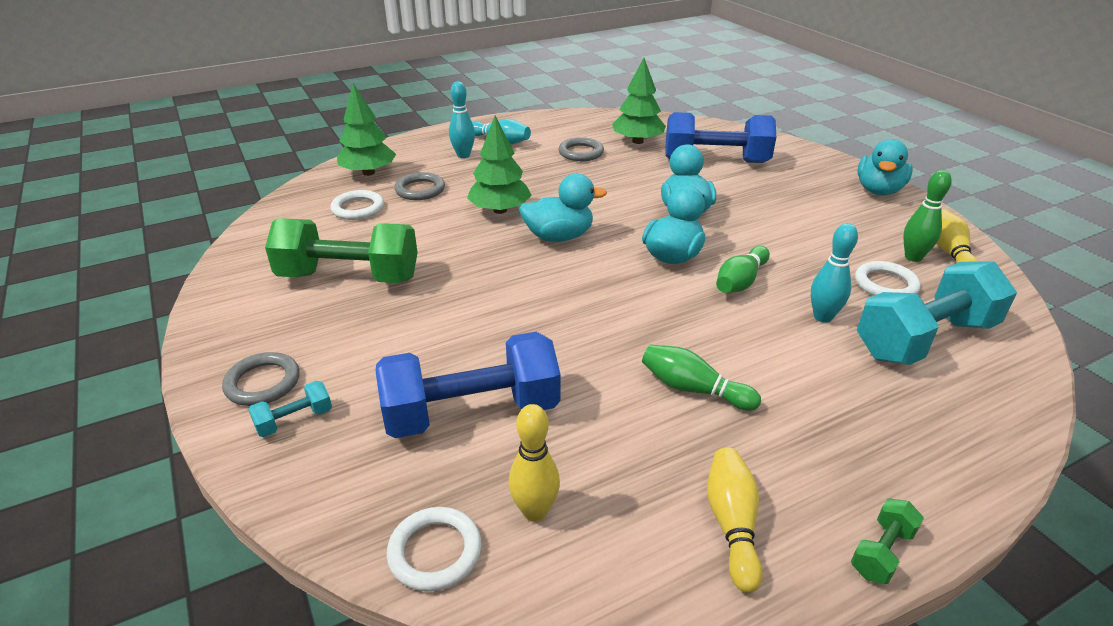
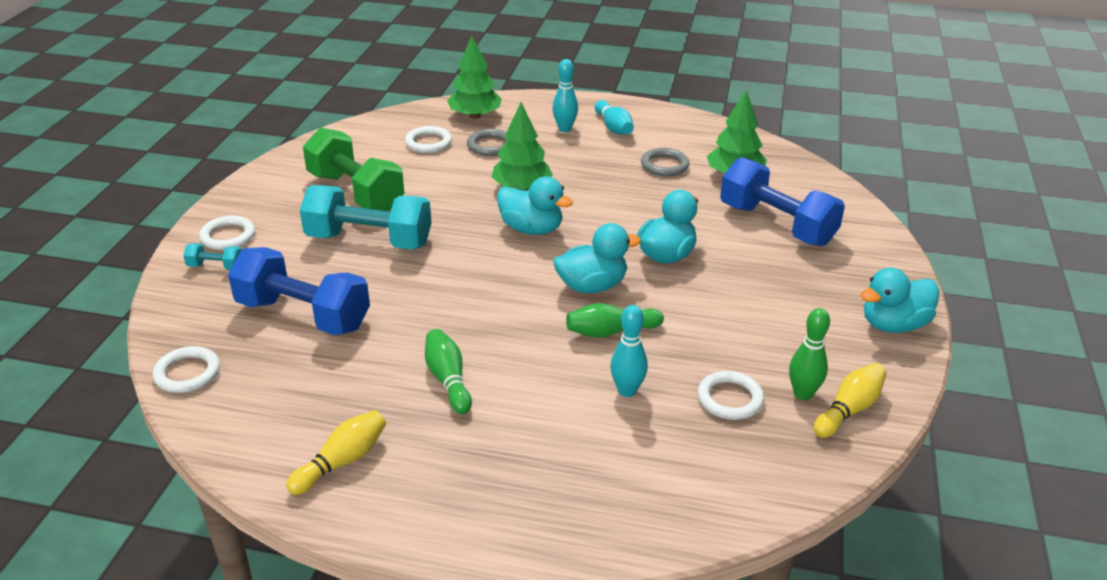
camera: 40 degrees right, 0 degrees up
grey ring [222,352,300,406] -> white ring [199,216,255,250]
yellow bowling pin [508,404,560,522] -> none
green dumbbell [851,499,924,584] -> none
turquoise dumbbell [857,261,1017,365] -> turquoise dumbbell moved to [300,185,432,250]

